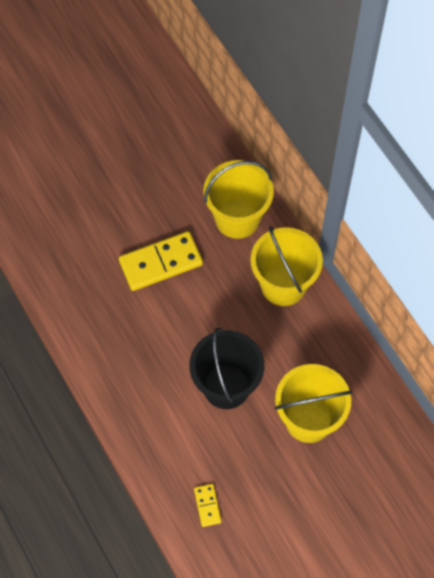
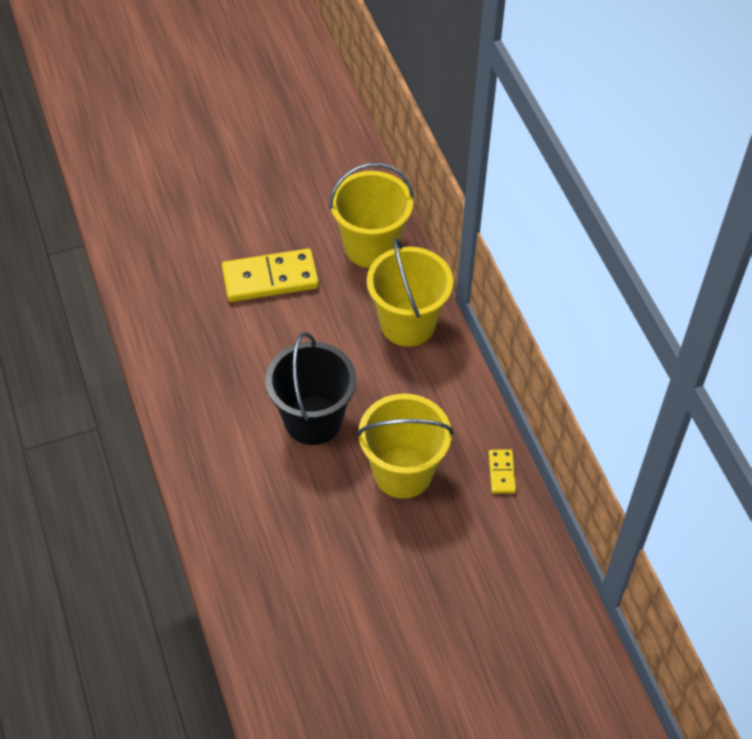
camera: 10 degrees right, 10 degrees down
yellow domino [194,484,222,527] -> yellow domino moved to [489,449,516,494]

